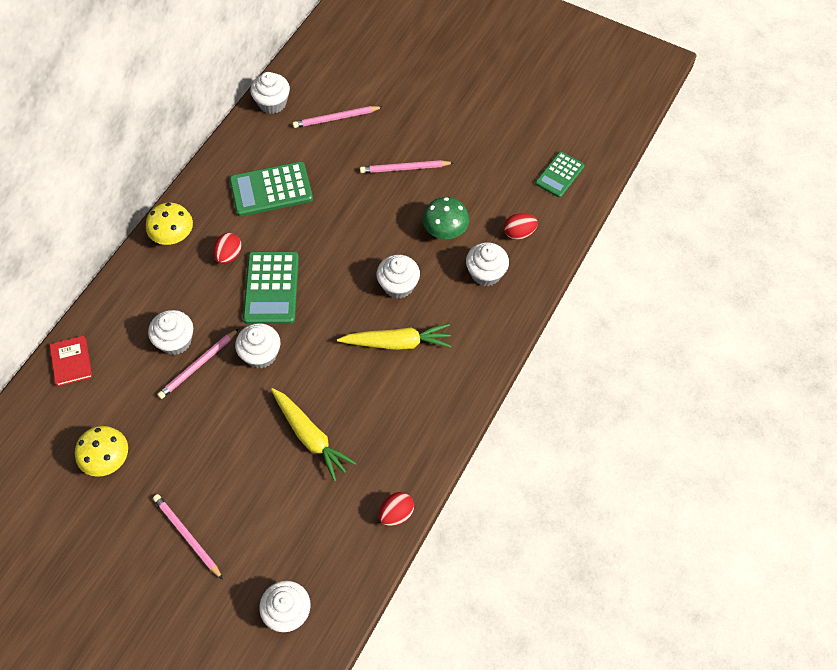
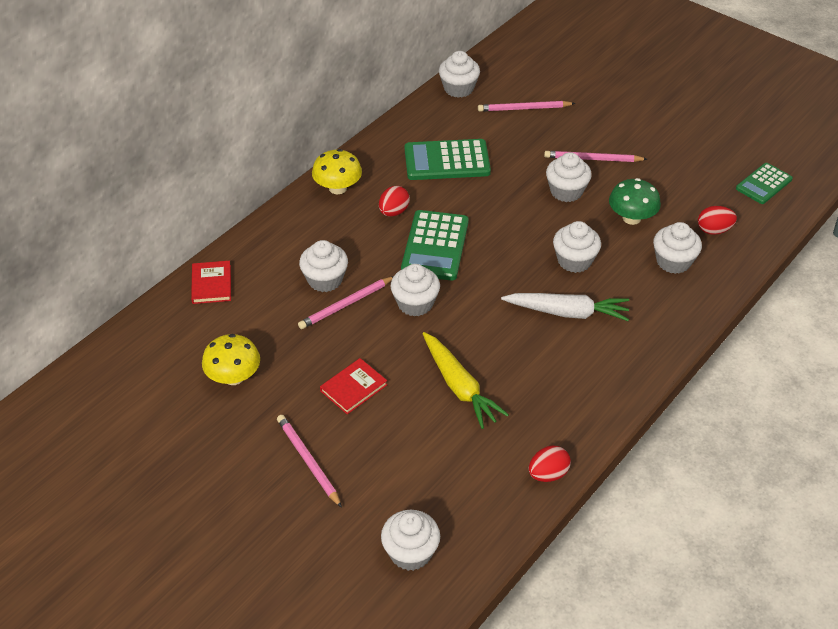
camera: 10 degrees right, 15 degrees down
yellow carrot [337,323,452,350] -> white carrot [501,293,629,321]
none -> red book [320,358,387,414]
none -> white cupcake [546,152,592,202]

